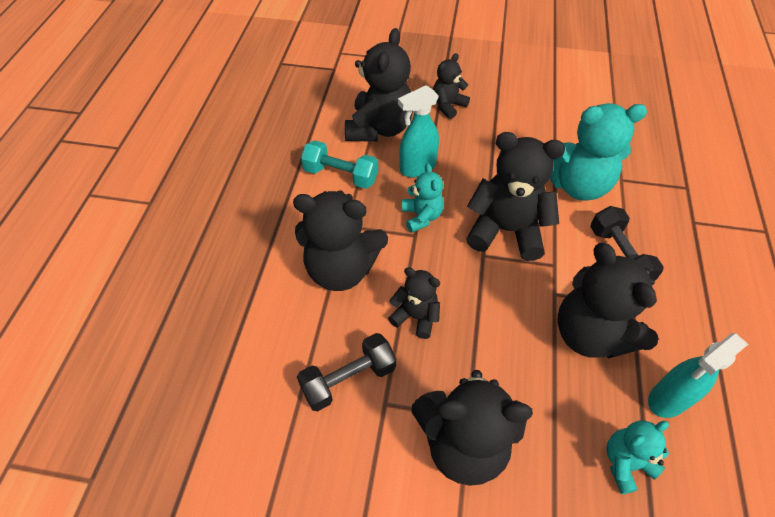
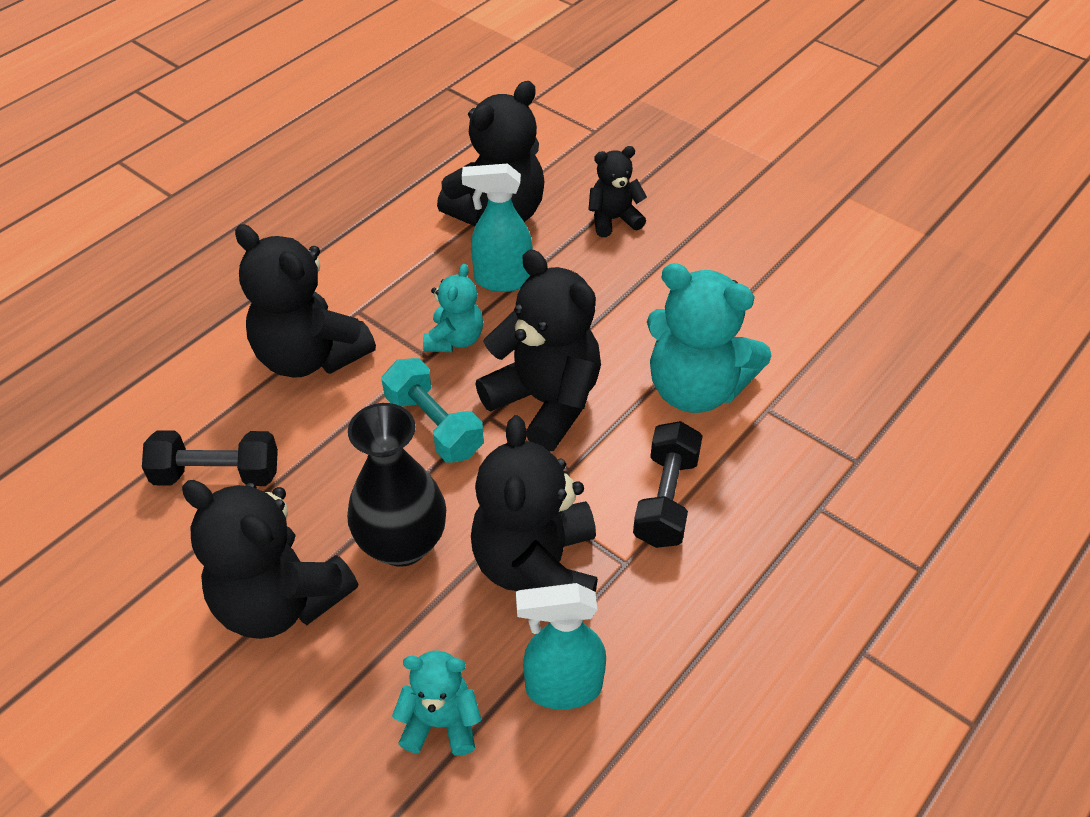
camera: 30 degrees right, 5 degrees down
turquoise dumbbell [301,140,378,189] -> turquoise dumbbell moved to [382,358,484,463]
black teddy bear [388,267,440,339] -> none
none -> black vase [347,403,446,567]

